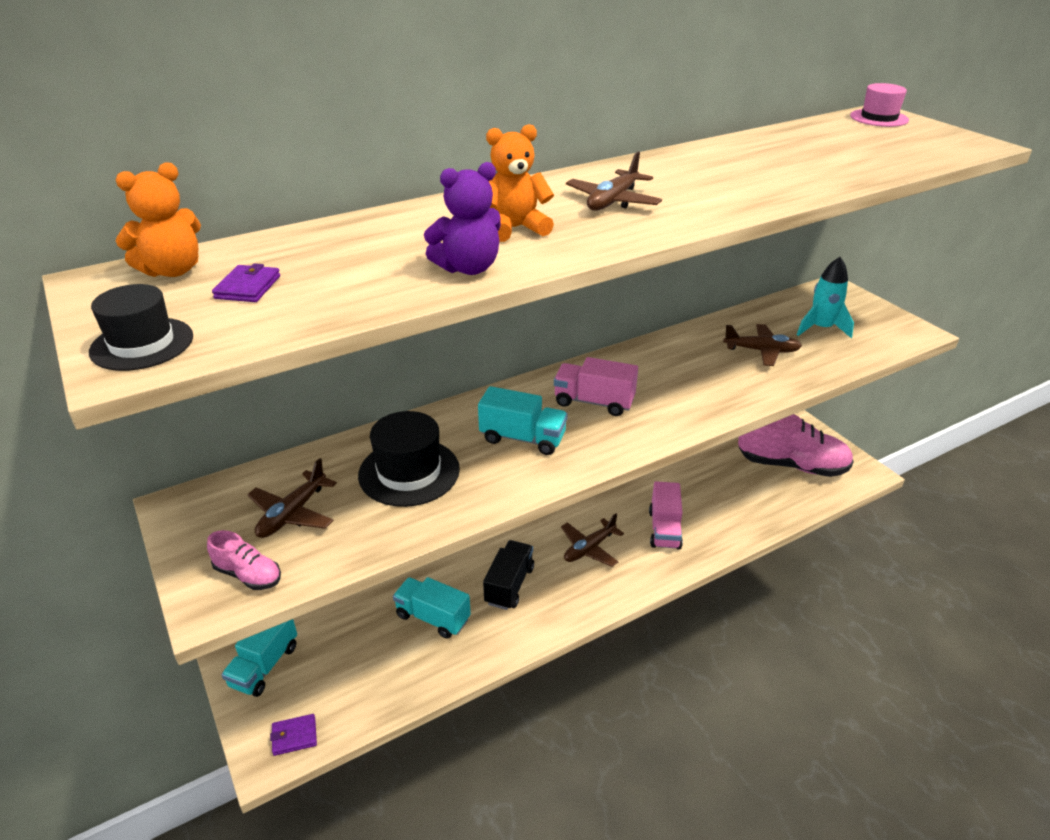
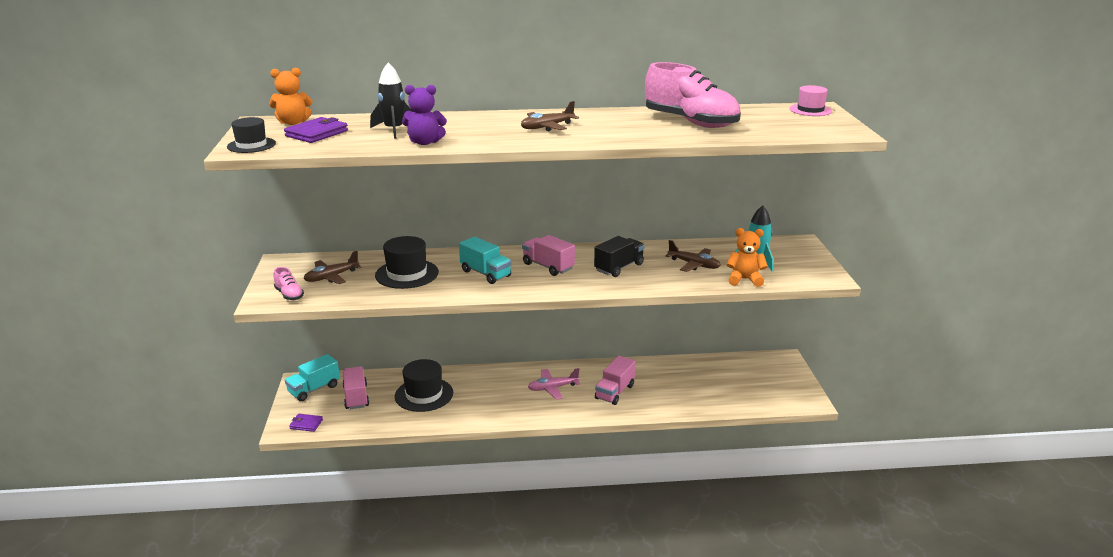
camera: 25 degrees right, 10 degrees down
purple wallet [212,263,280,302] -> purple wallet [284,117,348,143], size x1.65
turquoise truck [393,577,471,639] -> black hat [395,359,453,412]
black truck [483,540,534,610] -> black truck moved to [594,236,645,277]
orange teddy bear [486,124,554,242] -> orange teddy bear moved to [727,228,768,287]
brown plane [561,513,624,567] -> pink plane [528,368,580,400]
pink shoe [738,414,854,477] -> pink shoe moved to [645,62,741,128]
none -> pink truck [343,366,369,409]
none -> black rocket [370,63,413,139]

